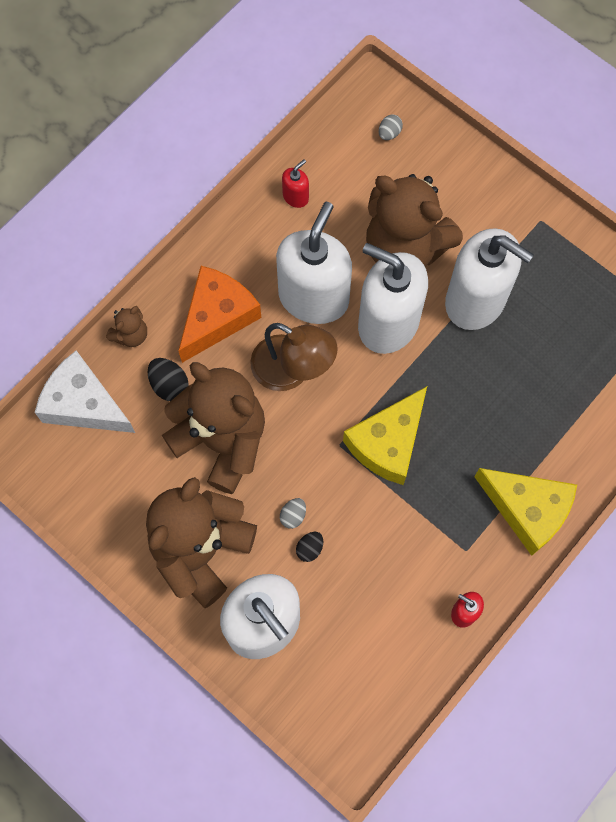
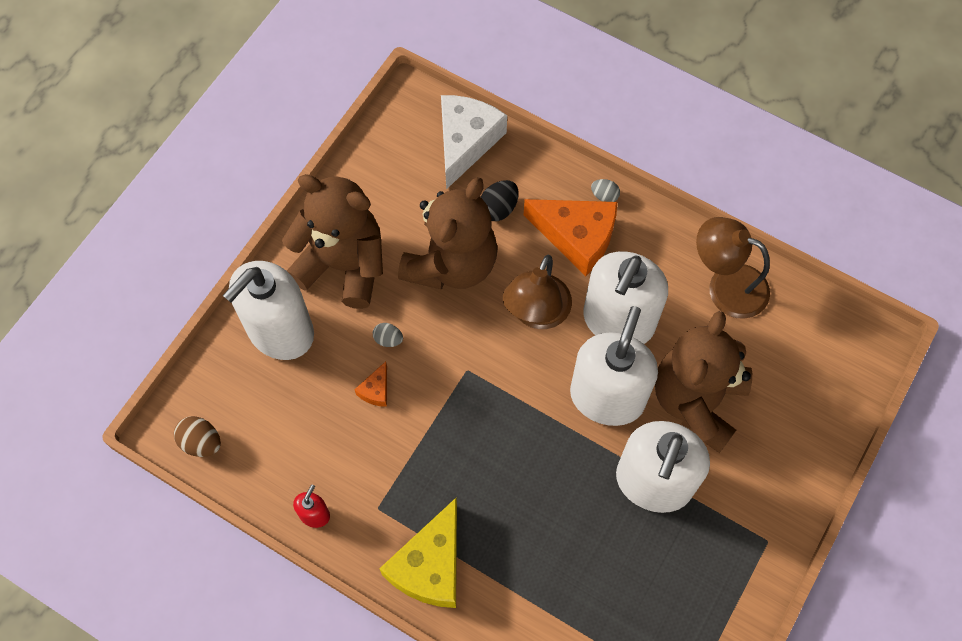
camera: 80 degrees right, 5 degrees down
brown teddy bear [106,306,147,347] -> none
white soap dispenser [276,202,352,324] -> white soap dispenser turned 105 degrees clockwise [583,251,668,344]
red soap dispenser [282,159,309,208] -> brown lamp [696,217,770,319]
black egg [296,532,323,562] -> none
yellow cheese [343,387,427,485] -> none
grey egg [379,115,403,140] -> grey egg moved to [591,179,620,202]
none -> brown egg [174,416,221,457]
none -> orange cheese [354,361,387,407]

